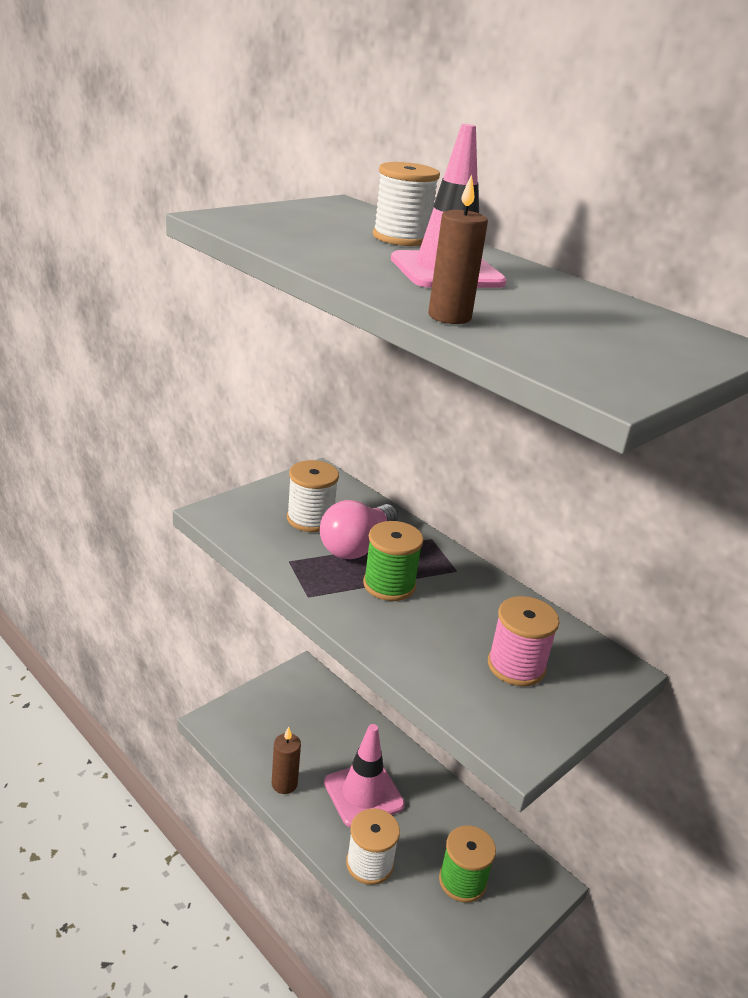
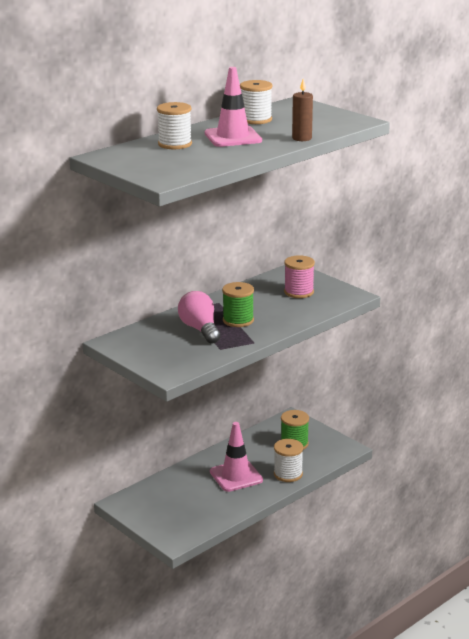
camera: 85 degrees left, 5 degrees down
brown candle [272,727,301,794] -> none
white spool [287,460,339,532] -> white spool moved to [240,80,272,124]
pink light bulb [320,500,398,559] -> pink light bulb turned 150 degrees counterclockwise [178,291,221,344]

